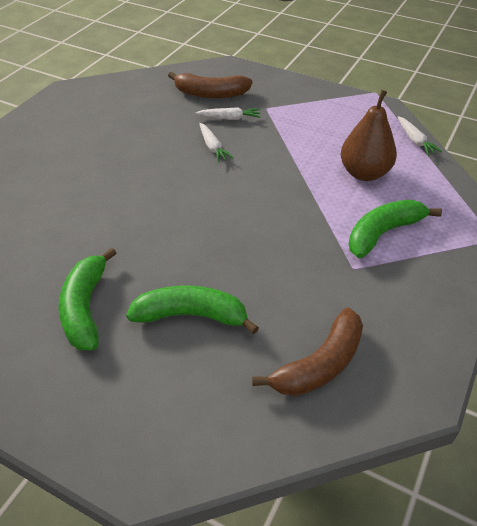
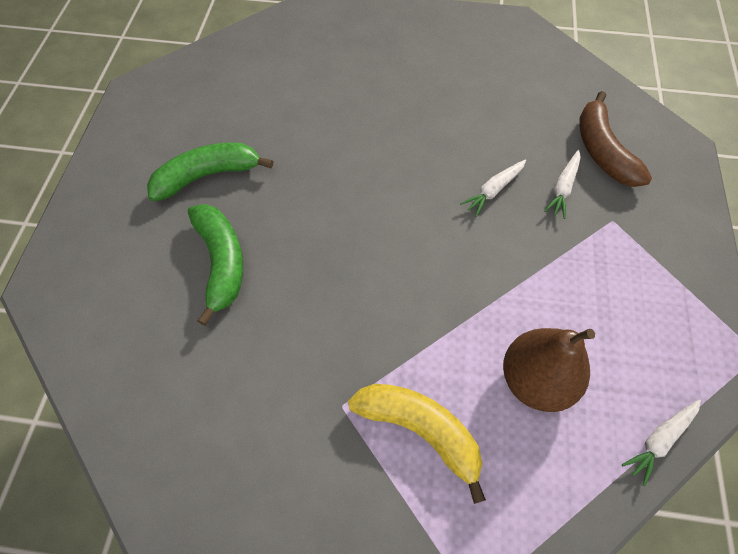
camera: 70 degrees right, 15 degrees up
white carrot [196,107,260,120] -> white carrot turned 45 degrees clockwise [544,150,581,219]
brown banana [252,308,363,396] -> none
green banana [348,200,442,258] -> yellow banana [348,384,486,504]

